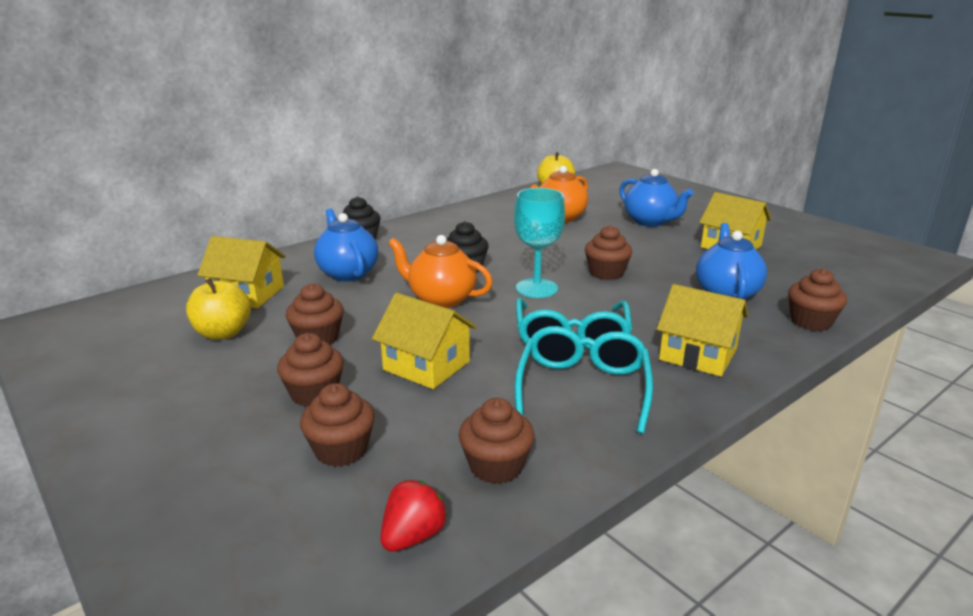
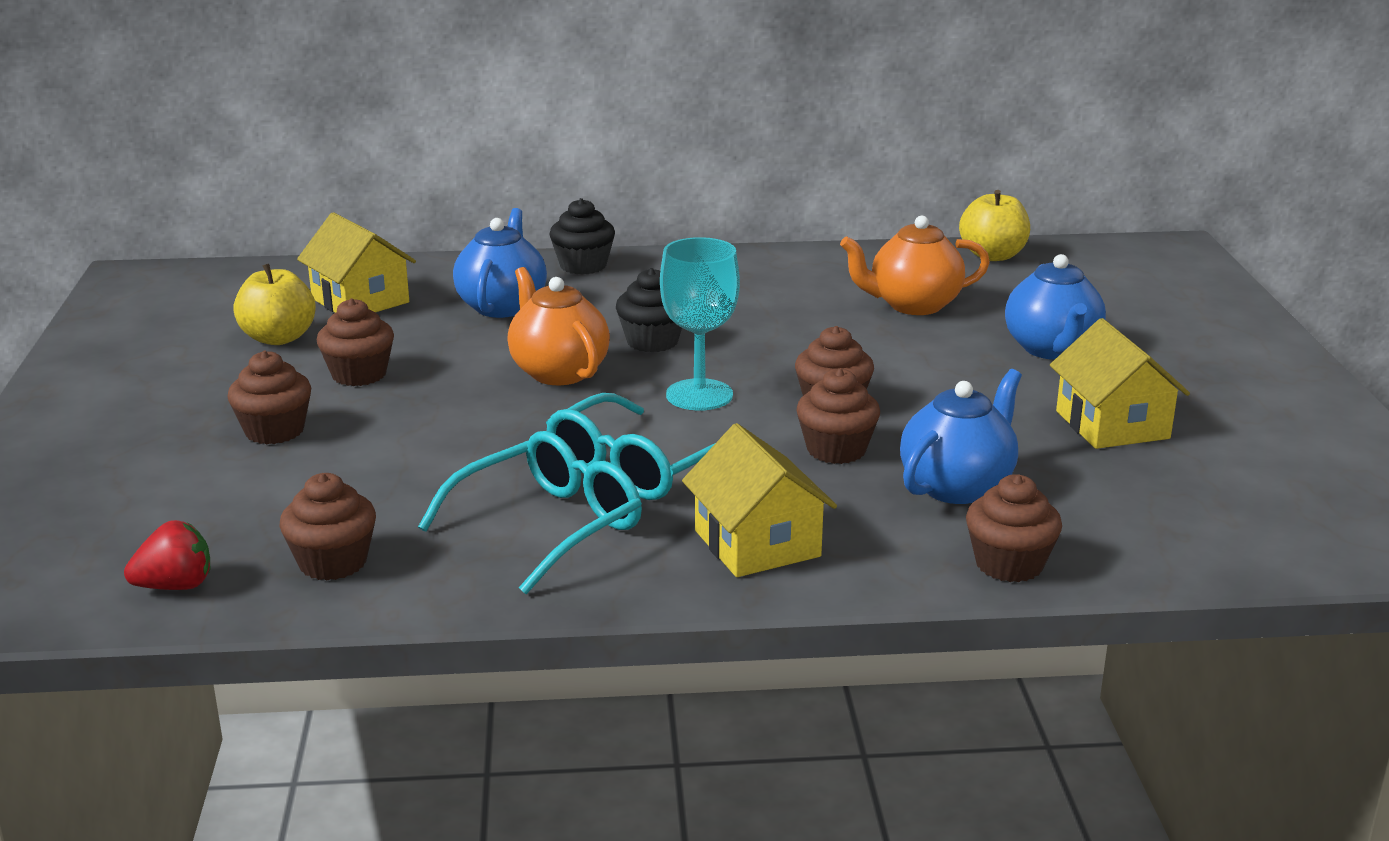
camera: 35 degrees right, 0 degrees up
brown cupcake [300,383,375,467] -> brown cupcake moved to [796,368,880,464]
yellow house [372,293,477,389] -> none

